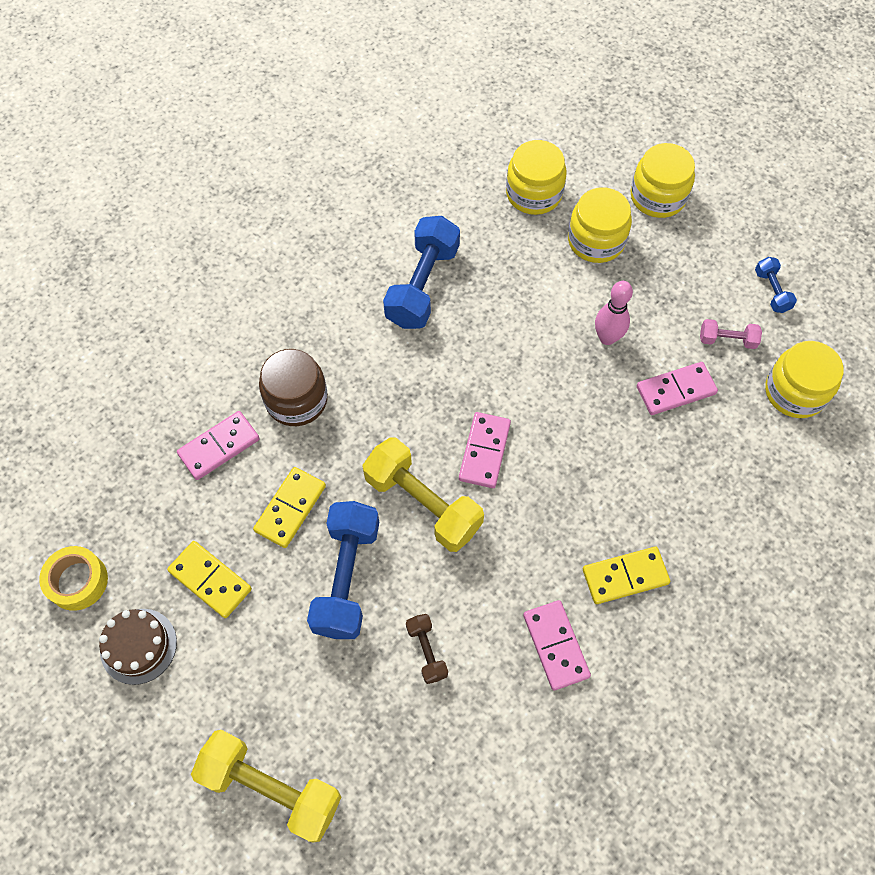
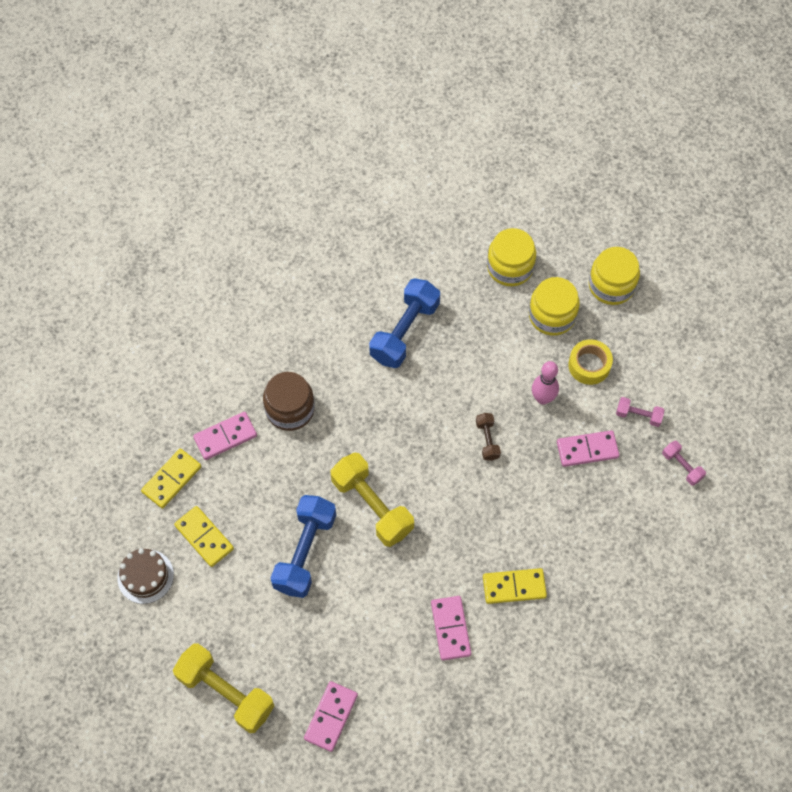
camera: 10 degrees right, 0 degrees up
yellow tape [39,546,108,611] -> yellow tape moved to [568,339,613,385]
yellow domino [253,467,326,548] -> yellow domino moved to [141,449,201,509]
brown dumbbell [406,614,448,684] -> brown dumbbell moved to [476,413,501,461]
pink domino [459,412,511,488] -> pink domino moved to [304,681,358,752]
blue dumbbell [755,257,797,313] -> none
yellow jar [765,341,844,418] -> pink dumbbell [662,441,706,486]

